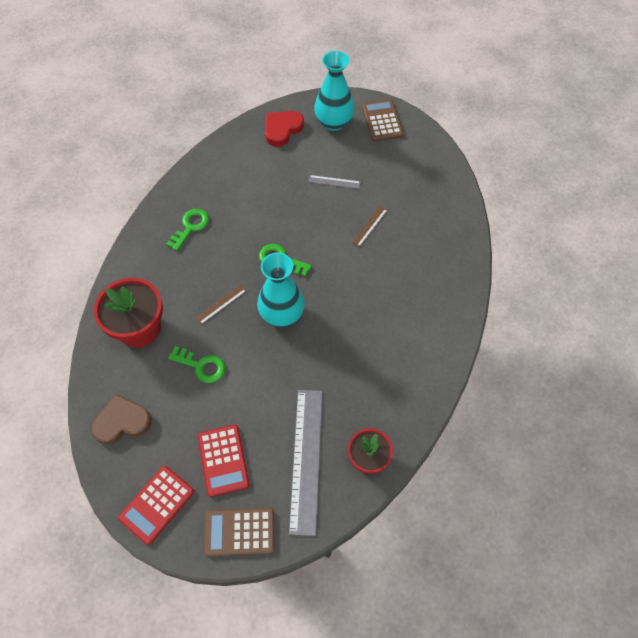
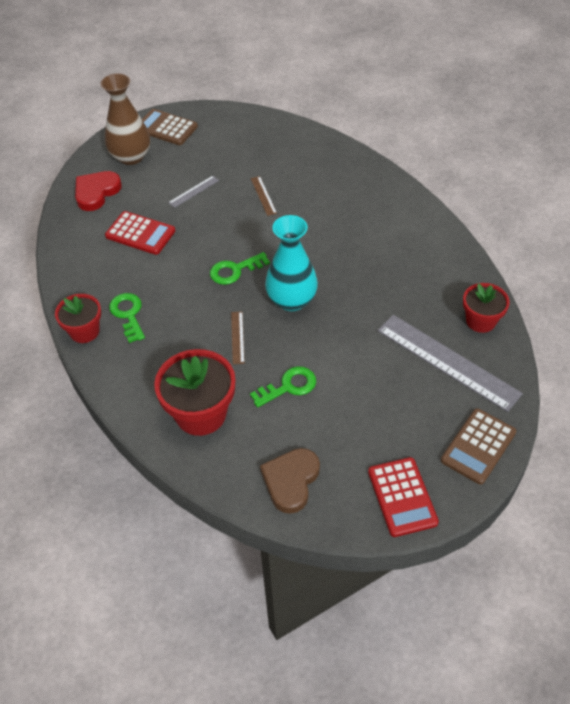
camera: 50 degrees left, 10 degrees down
red calculator [198,425,249,497] -> red calculator moved to [105,211,175,255]
red heart [265,111,304,147] -> red heart turned 45 degrees clockwise [75,171,122,211]
turquoise vase [314,51,354,131] -> brown vase [100,73,150,165]
none -> red flower pot [55,294,101,343]

